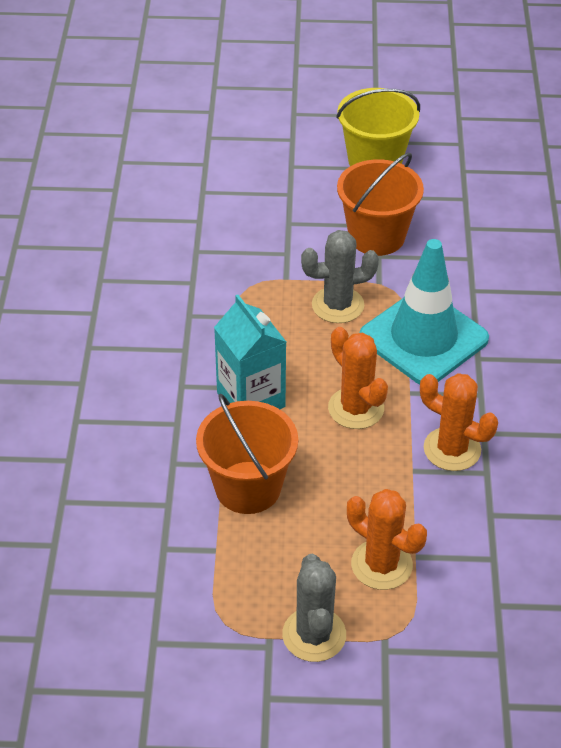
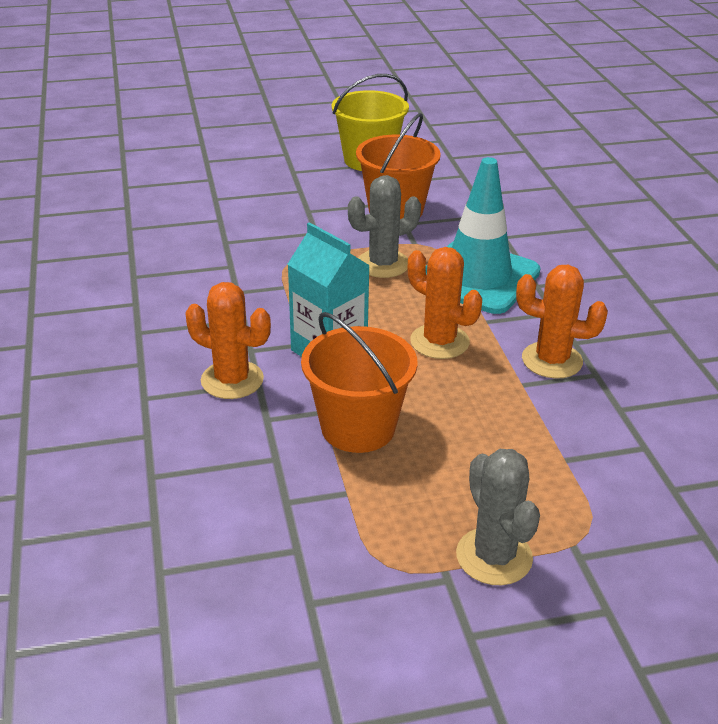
camera: 15 degrees left, 10 degrees down
orange cactus [347,489,427,590] -> orange cactus moved to [185,282,271,399]

